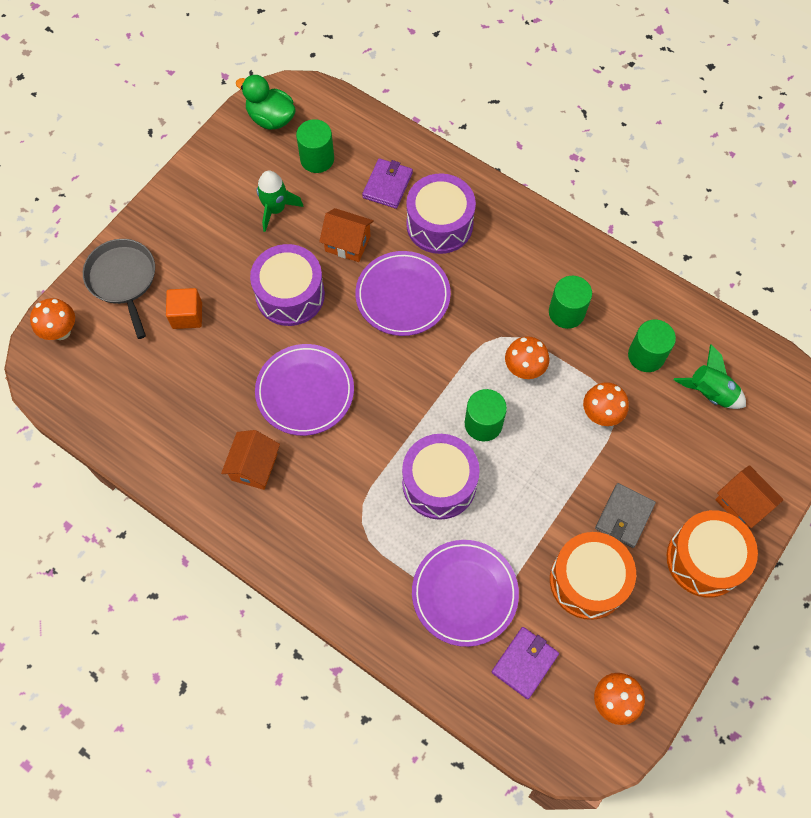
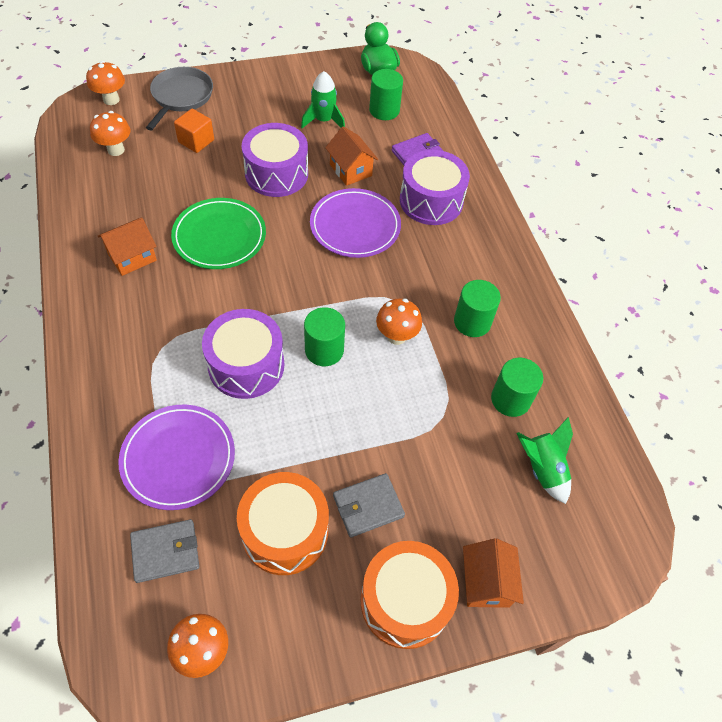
camera: 35 degrees right, 10 degrees down
purple plate [255,344,354,436] -> green plate [171,198,266,269]
purple wallet [492,627,559,699] -> grey wallet [130,519,199,583]
orange mushroom [583,382,629,426] -> orange mushroom moved to [90,111,131,156]

